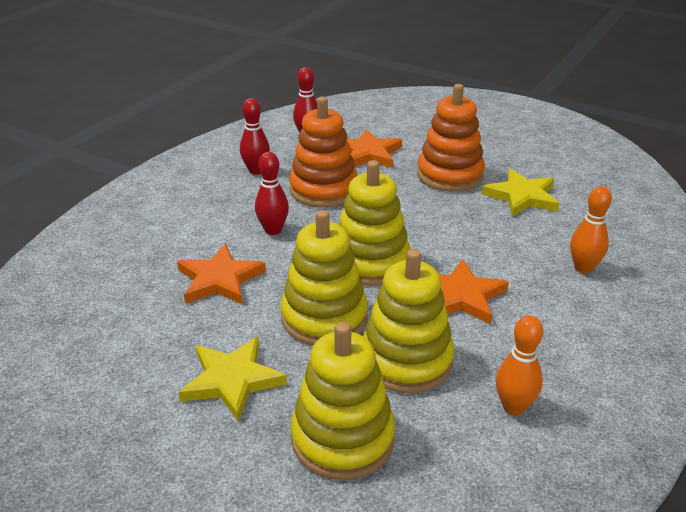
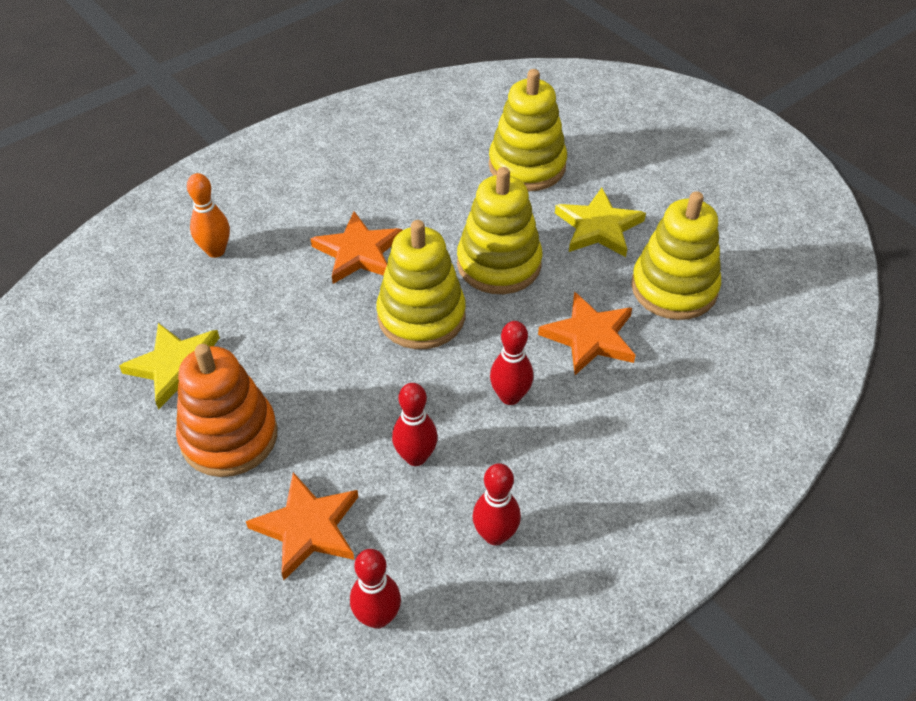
camera: 160 degrees left, 15 degrees up
orange stacking toy [289,97,358,208] -> red bowling pin [392,383,438,466]
yellow stacking toy [363,249,455,393] -> yellow stacking toy moved to [631,191,721,320]
orange bowling pin [496,315,543,415] -> none

